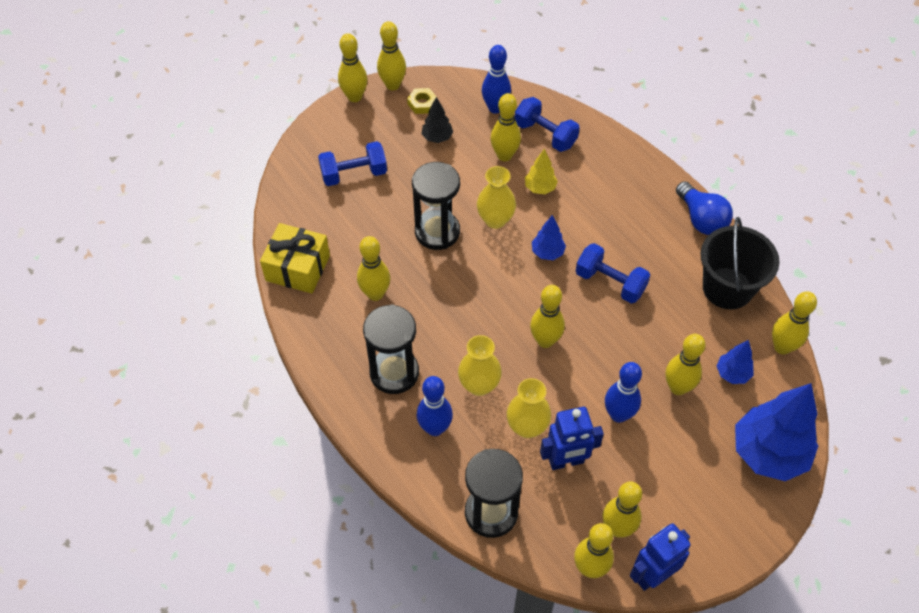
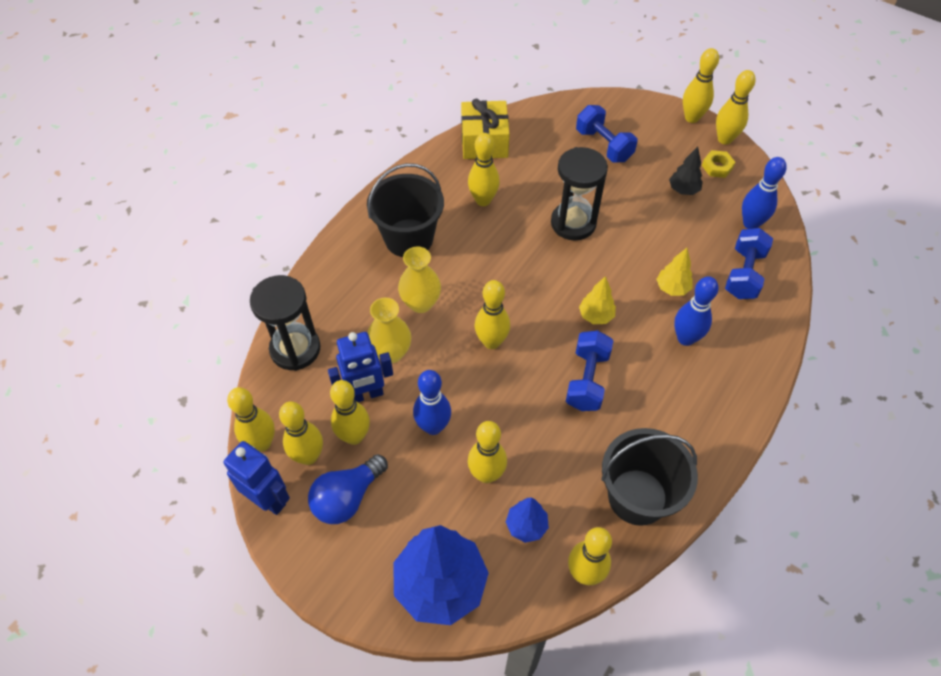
camera: 70 degrees right, 0 degrees up
black hourglass [363,304,419,394] -> black bucket [367,163,444,257]
blue bowling pin [417,376,453,436] -> blue bowling pin moved to [674,276,719,346]
yellow vase [477,166,516,229] -> none
yellow bowling pin [490,93,521,161] -> yellow bowling pin moved to [330,380,370,445]
blue tree [532,215,566,260] -> yellow tree [579,276,616,324]
blue robot [540,407,604,470] -> blue robot turned 75 degrees counterclockwise [328,332,393,402]
blue light bulb [676,181,733,235] -> blue light bulb moved to [308,454,388,524]

